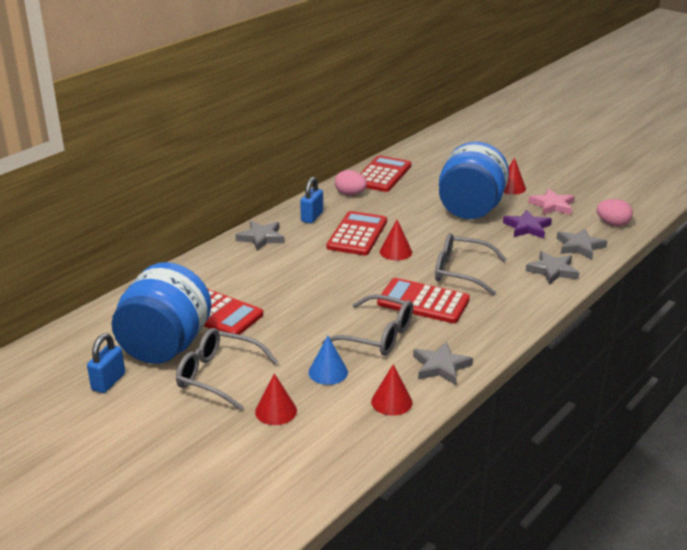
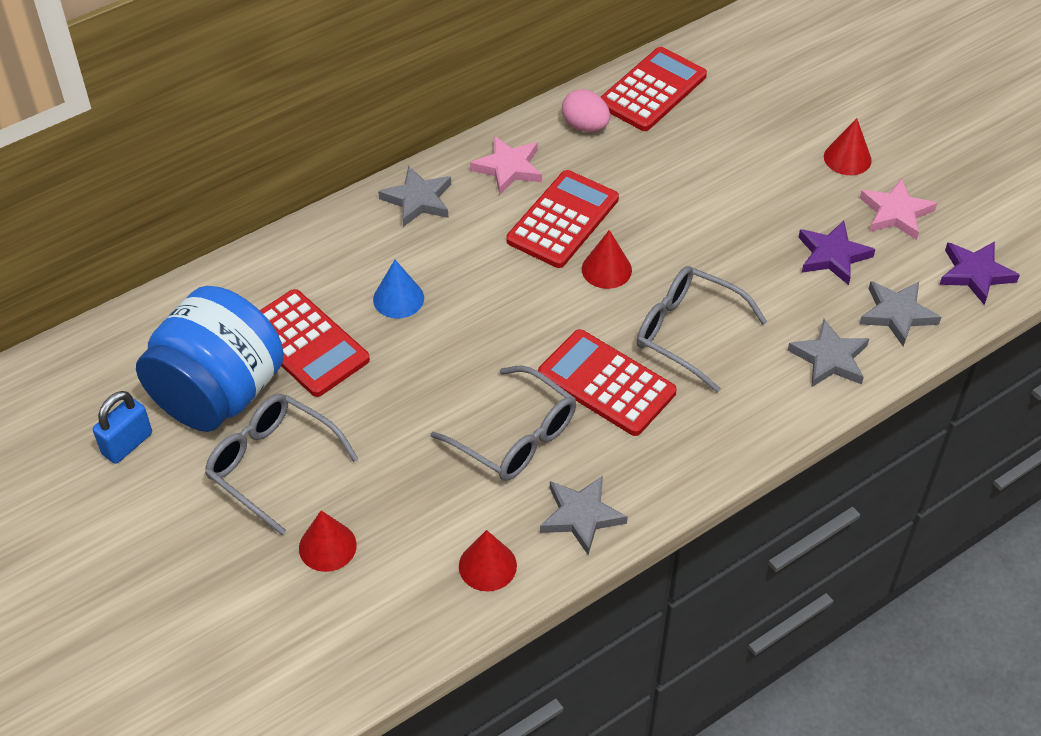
camera: 15 degrees right, 20 degrees up
blue padlock [300,177,323,223] -> pink star [470,136,542,195]
blue cone [309,336,348,385] -> blue cone moved to [373,260,424,319]
blue jar [439,141,509,219] -> none
pink egg [597,199,633,226] -> purple star [939,241,1020,305]

